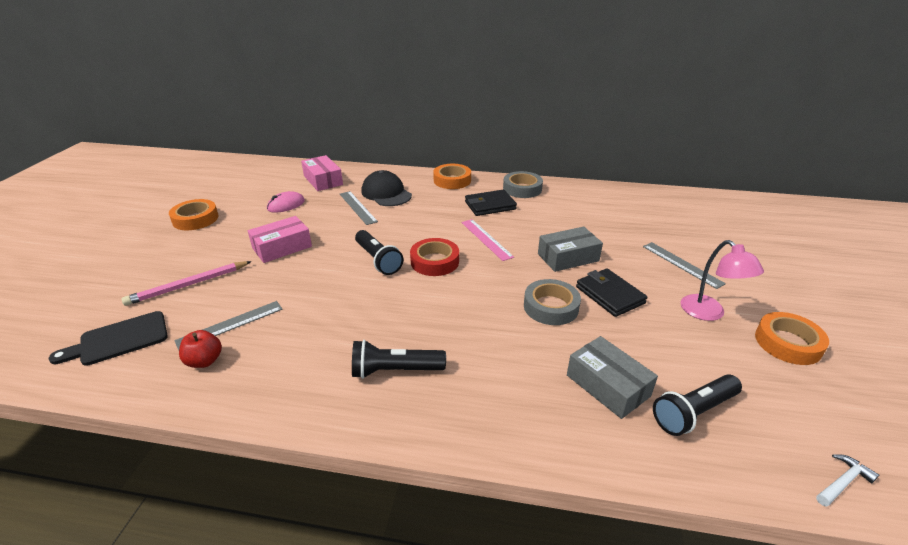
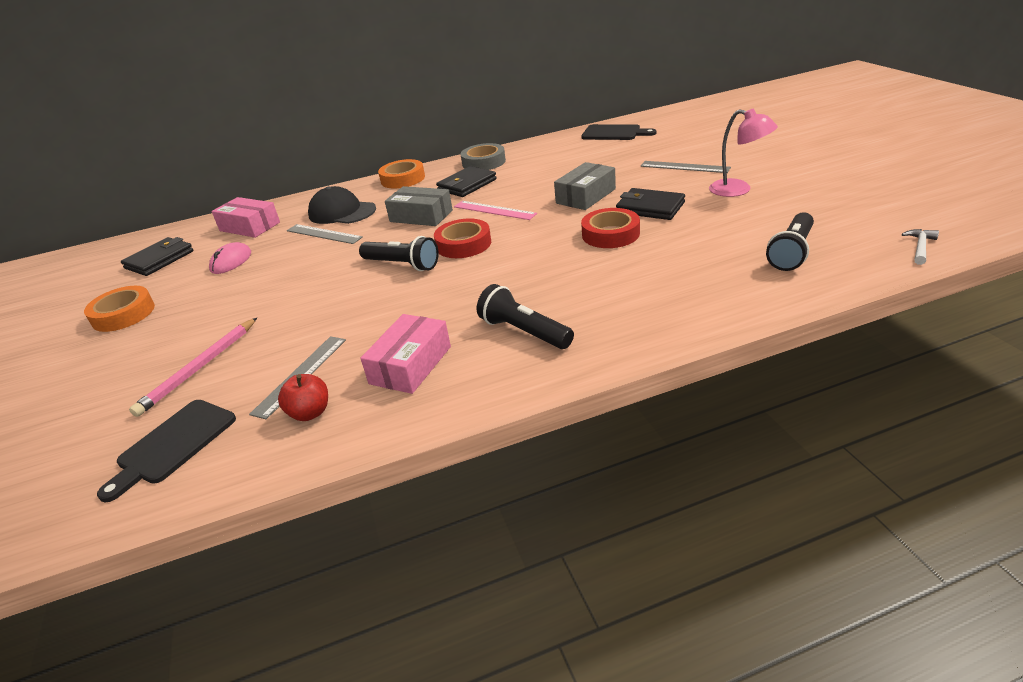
camera: 25 degrees left, 0 degrees up
pink box [248,216,312,263] -> pink box moved to [360,314,451,394]
black flashlight [352,340,446,379] -> black flashlight turned 75 degrees clockwise [477,284,574,349]
grey tape [524,279,581,325] -> red tape [581,208,640,248]
grey box [567,336,658,419] -> grey box moved to [385,186,453,226]
orange tape [755,312,829,365] -> none
none -> black wallet [121,237,194,276]
none -> black cutting board [581,124,656,140]

